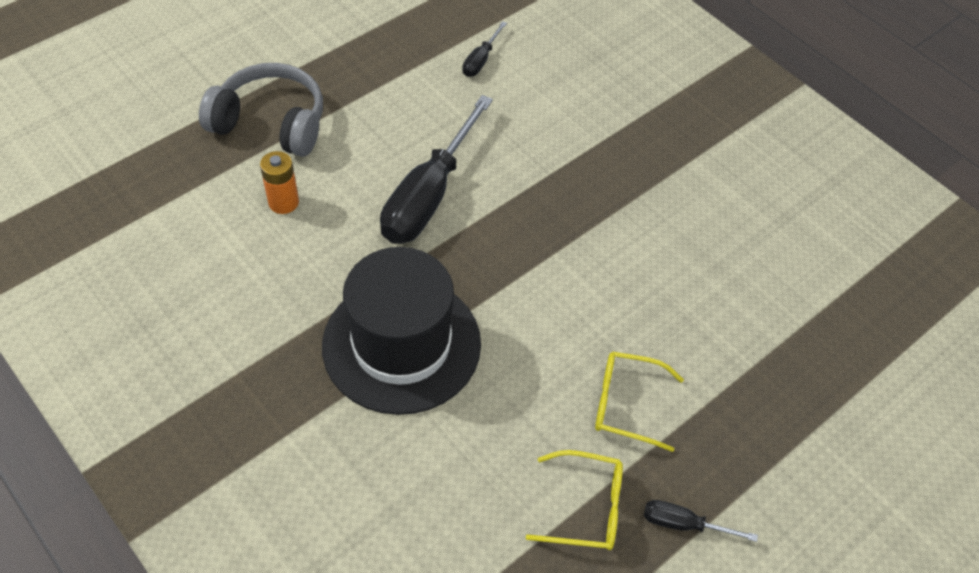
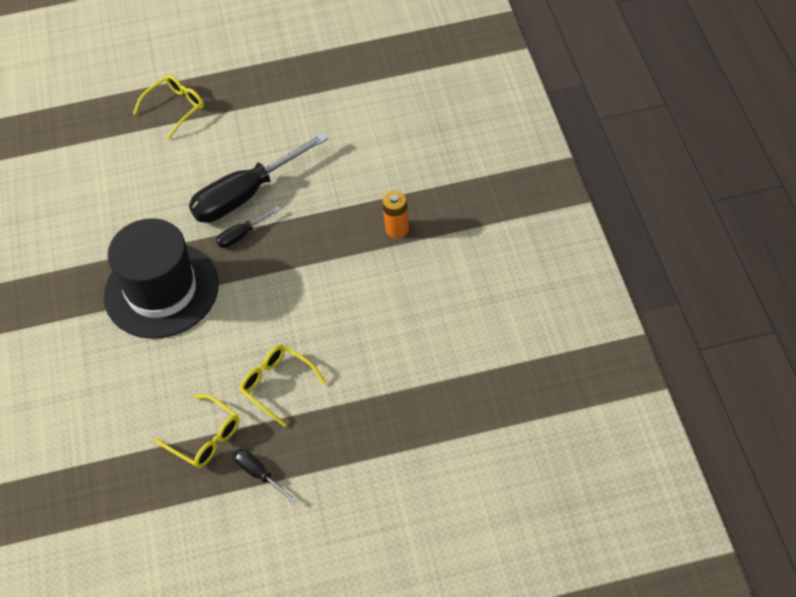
camera: 35 degrees right, 0 degrees up
grey headphones [199,63,323,157] -> yellow glasses [133,75,204,139]
orange battery [260,151,299,214] -> orange battery moved to [382,191,409,238]
black screwdriver [462,21,507,77] -> black screwdriver moved to [216,206,280,248]

